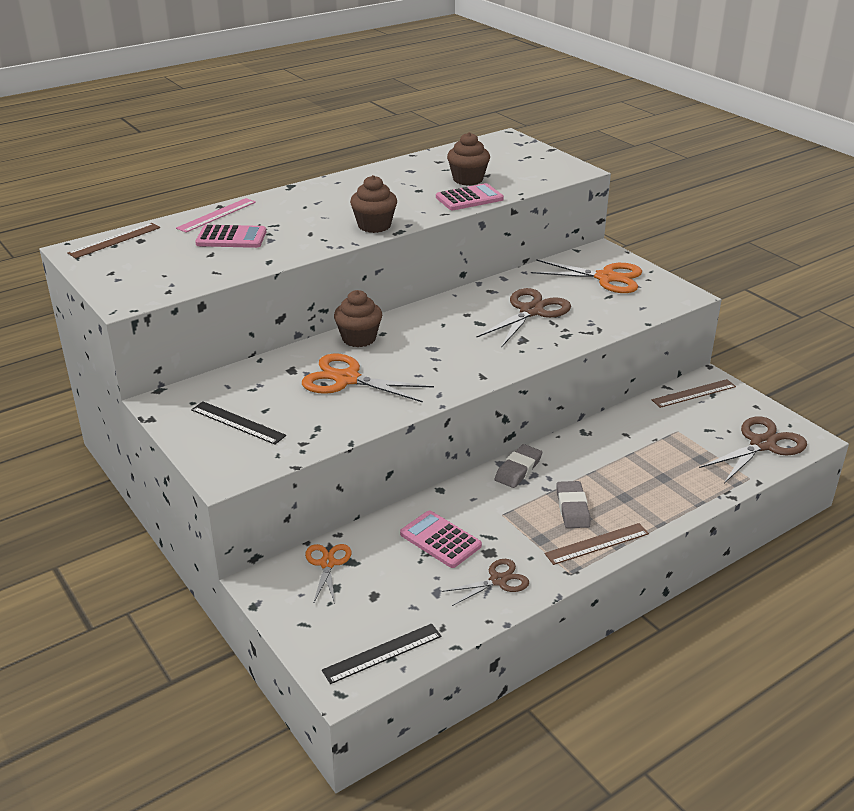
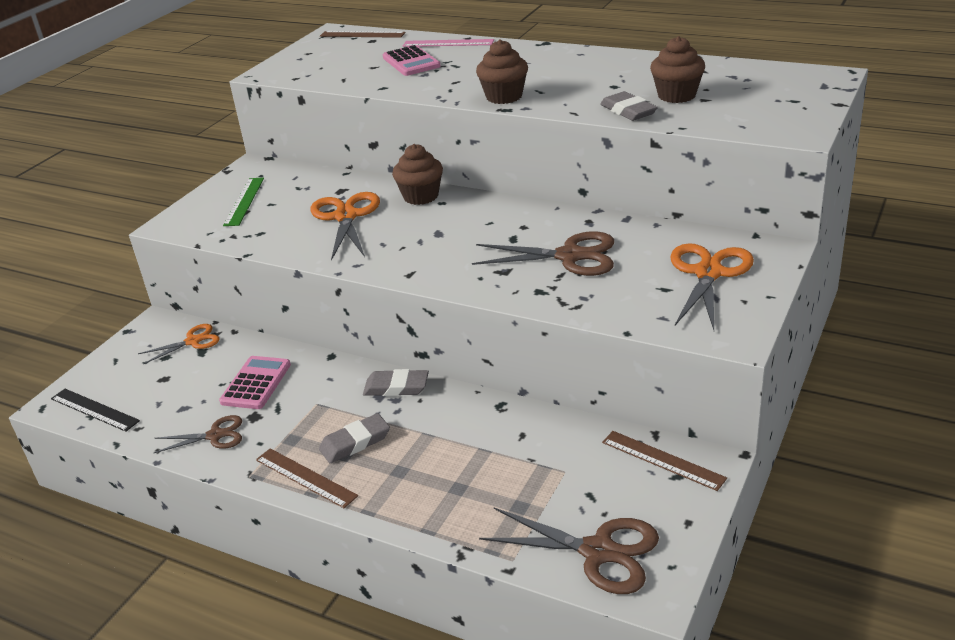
camera: 65 degrees right, 0 degrees up
black ruler [191,401,286,445] -> green ruler [223,178,264,226]
pink calculator [436,183,504,210] -> grey eraser [600,91,658,121]
brown scissors [442,559,529,606] -> brown scissors turned 45 degrees counterclockwise [154,415,242,453]
orange scissors [531,259,642,293] -> orange scissors turned 150 degrees counterclockwise [670,243,754,330]

